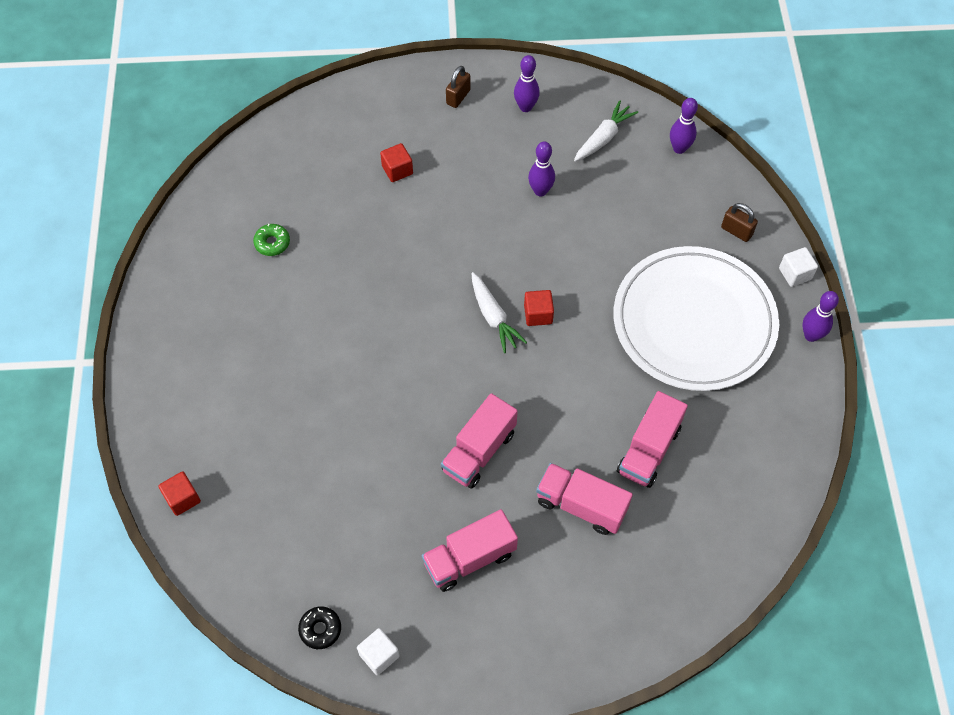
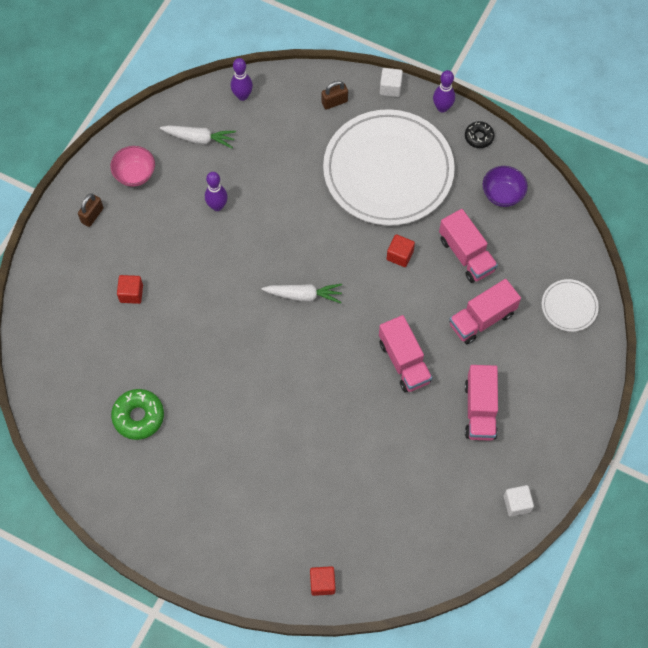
camera: 60 degrees left, 5 degrees up
green donut [253,224,290,256] -> green donut [111,389,164,440], size x1.62
black donut [298,606,341,649] -> black donut moved to [465,121,494,148]
brown padlock [446,66,470,108] -> brown padlock turned 60 degrees clockwise [78,193,103,227]
purple bowling pin [514,55,540,112] -> pink bowl [110,146,155,187]
red cube [524,290,554,326] -> red cube moved to [387,234,415,267]
white carrot [574,100,638,162] -> white carrot turned 120 degrees clockwise [160,125,236,148]
none -> purple bowl [483,166,528,207]
none -> white plate [542,279,599,332]

